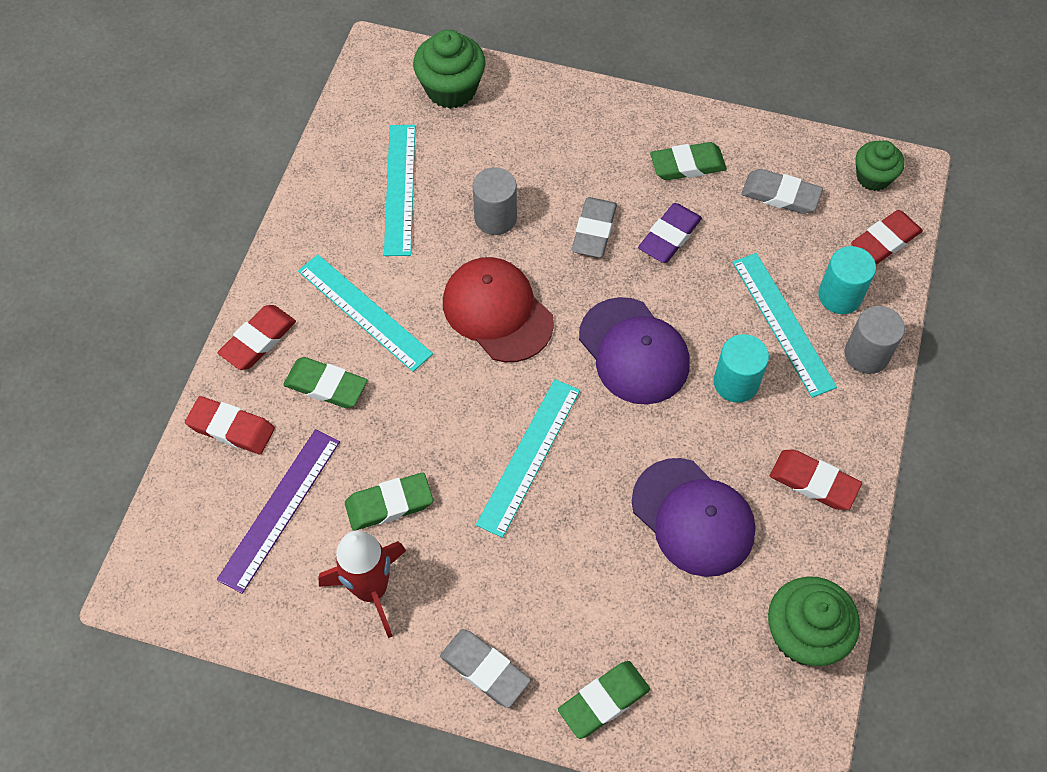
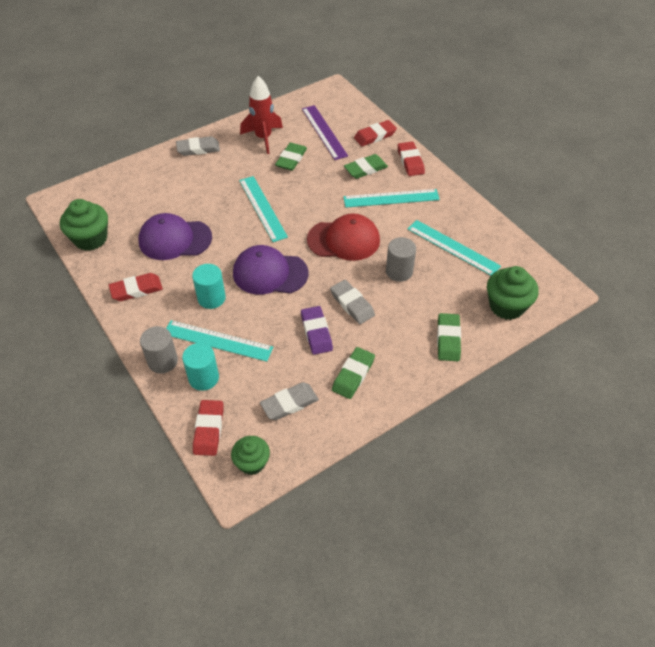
camera: 130 degrees right, 10 degrees down
green eraser [558,661,650,739] -> green eraser moved to [437,313,461,361]

